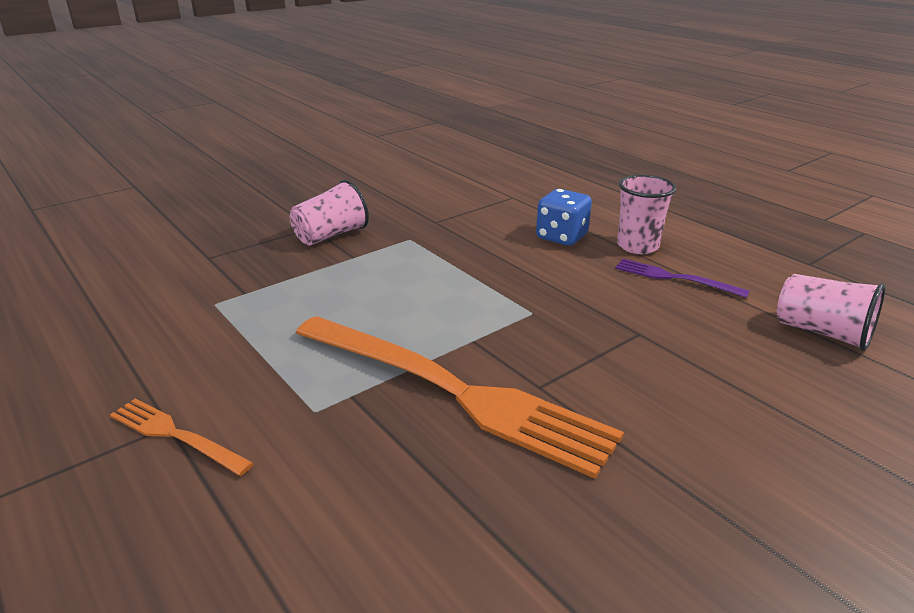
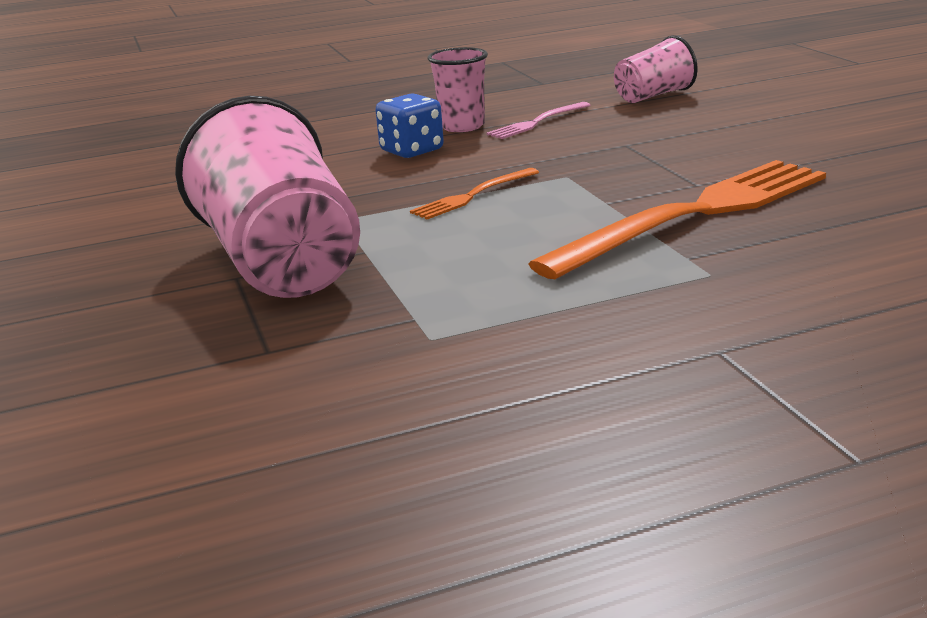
camera: 70 degrees left, 5 degrees down
orange fork [110,399,254,476] -> orange fork moved to [410,168,539,219]
pink cup [290,180,369,246] -> pink cup [175,96,360,298], size x1.92
purple fork [615,259,750,298] -> pink fork [487,102,590,139]

